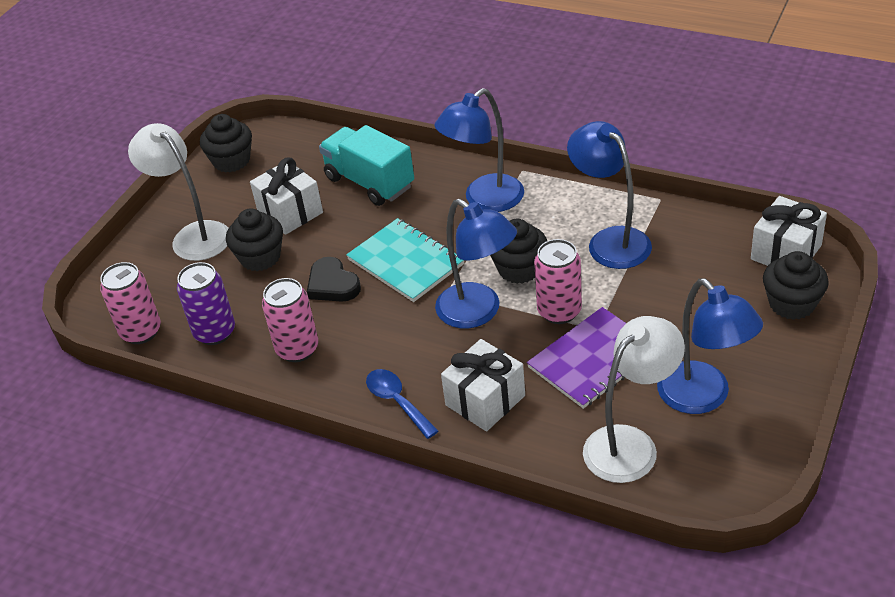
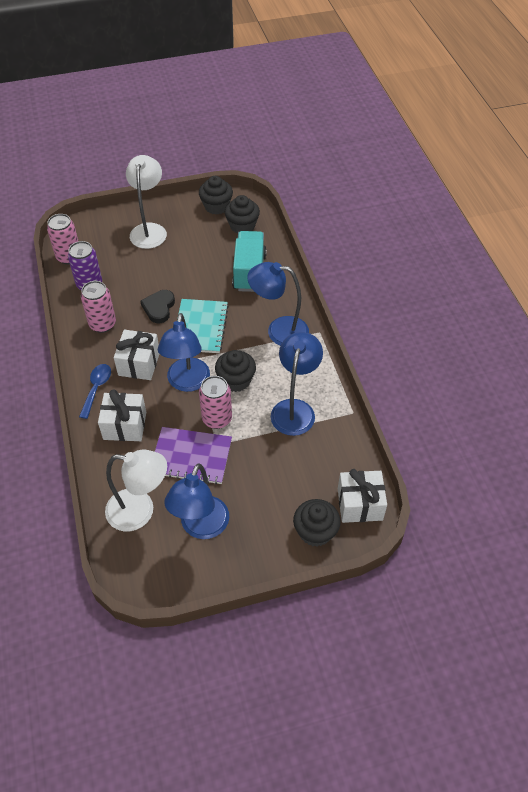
camera: 45 degrees right, 10 degrees up
black cupcake [226,208,283,271] -> black cupcake moved to [225,195,260,234]
white gift [250,158,323,235] -> white gift moved to [114,330,159,380]

